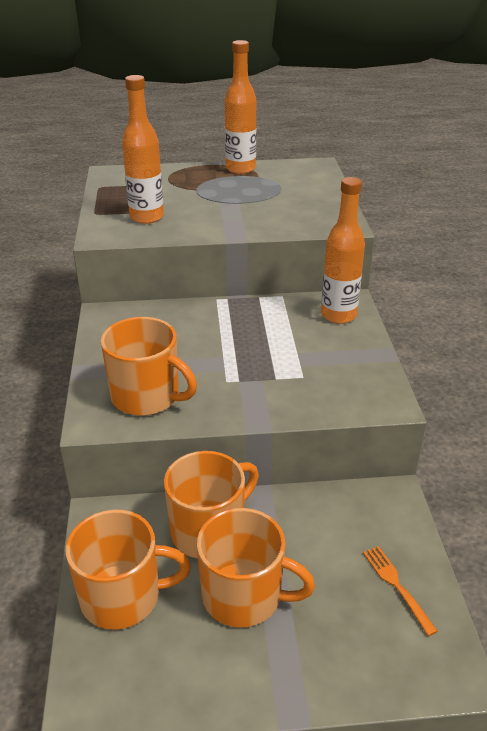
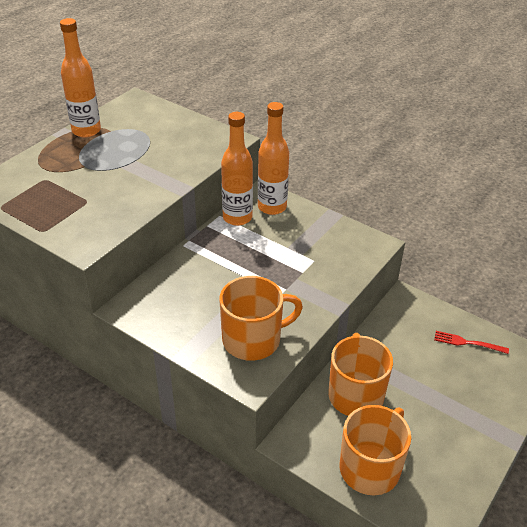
camera: 50 degrees left, 5 degrees up
orange bottle [122,75,164,224] -> orange bottle moved to [221,112,253,226]
orange mug [197,508,315,627] -> none
orange fork [363,546,438,636] -> red fork [434,331,509,354]

